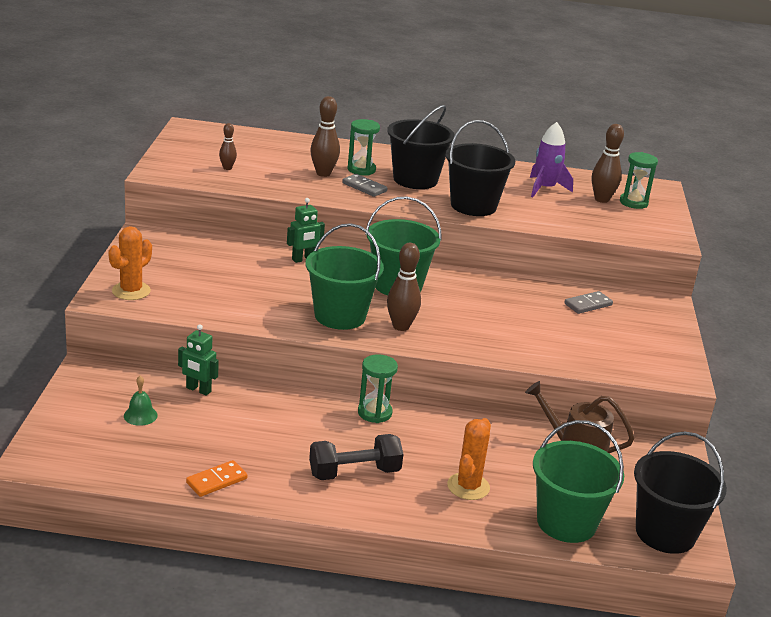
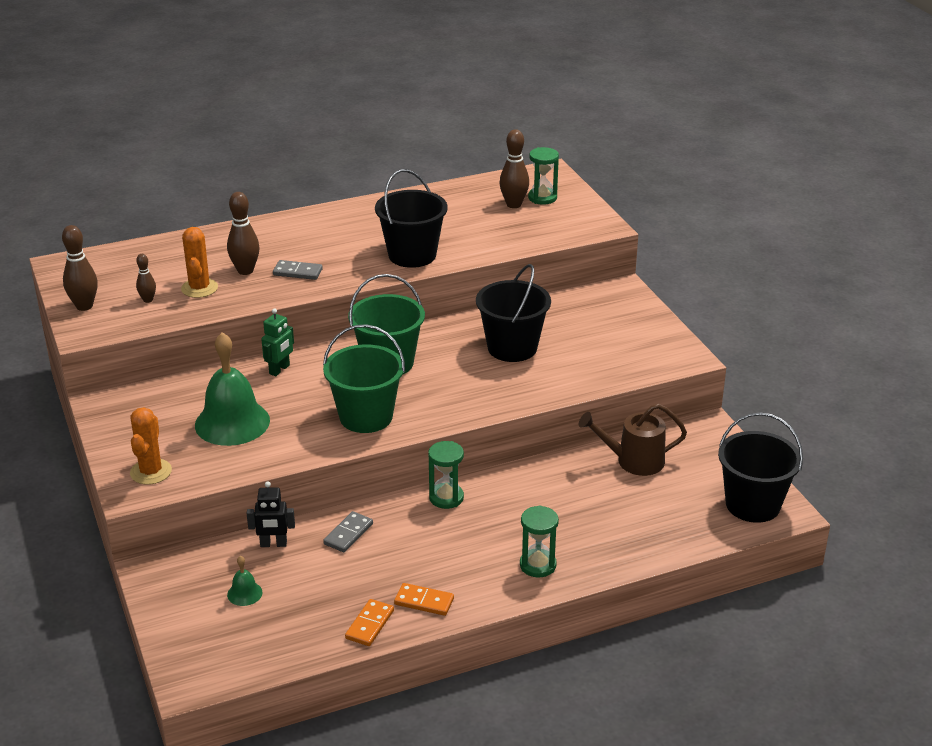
camera: 25 degrees left, 5 degrees up
green robot [178,324,219,396] -> black robot [247,481,295,547]
black dumbbell [309,434,403,480] -> none
green hourglass [348,119,380,176] -> green hourglass moved to [520,505,559,578]
black bucket [387,105,455,189] -> black bucket moved to [476,264,551,362]
brown bowling pin [387,243,421,331] -> brown bowling pin moved to [62,225,98,311]
orange cactus [447,418,491,500] -> orange cactus moved to [181,227,218,298]
purple rocket [530,122,573,197] -> none
green bucket [533,420,624,543] -> none
grey domino [564,291,613,314] -> grey domino moved to [323,511,373,552]
none -> green bell [195,332,270,446]
none -> orange domino [394,583,454,616]

